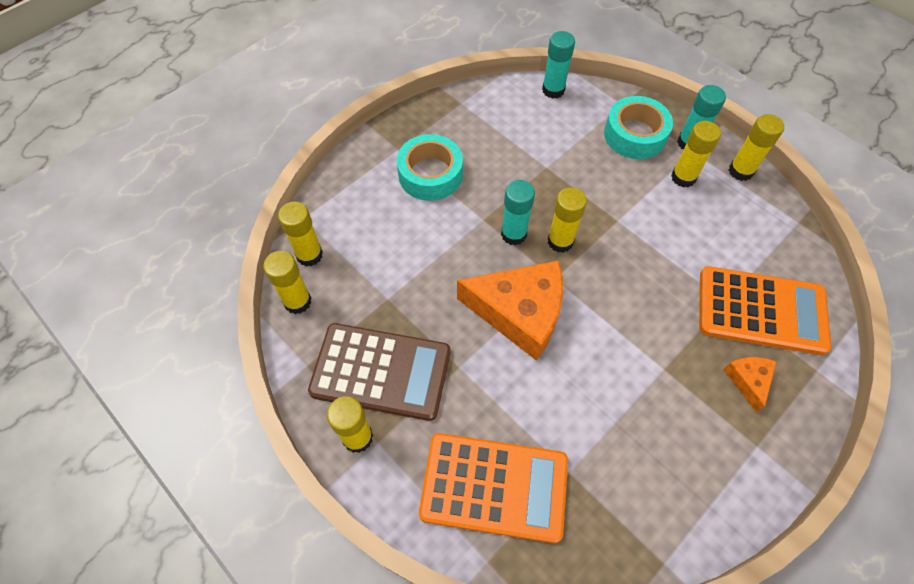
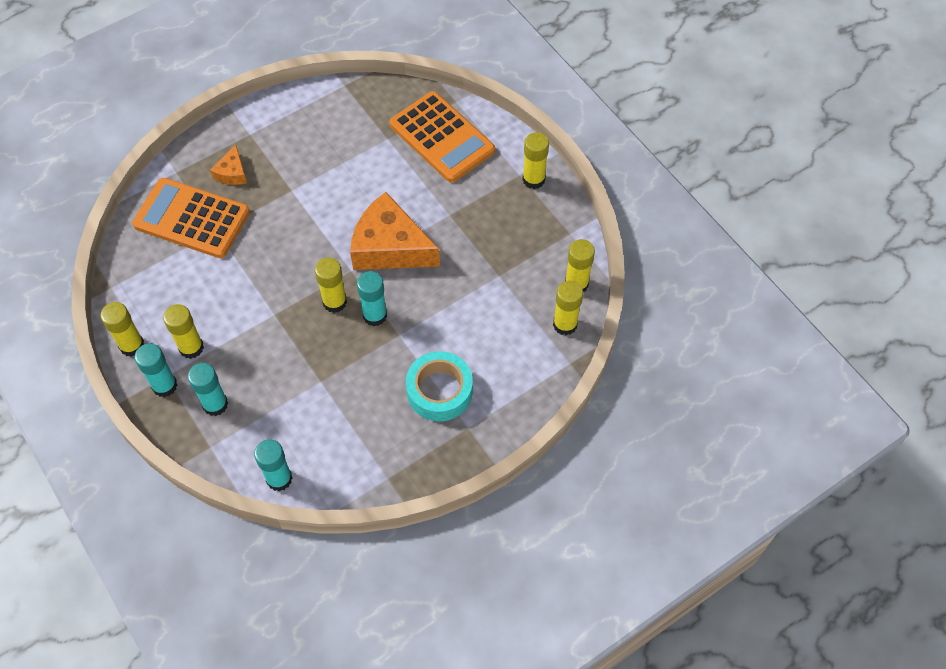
camera: 170 degrees left, 0 degrees up
brown calculator [308,323,450,421] -> none
orange calculator [419,433,568,543] -> orange calculator turned 150 degrees counterclockwise [390,91,495,183]
turquoise tape [604,96,673,159] -> turquoise glue stick [188,363,228,416]

